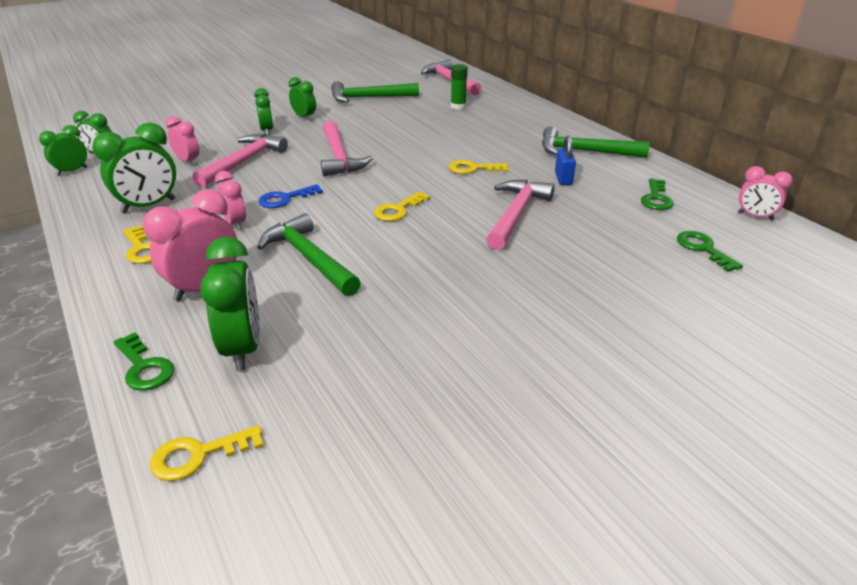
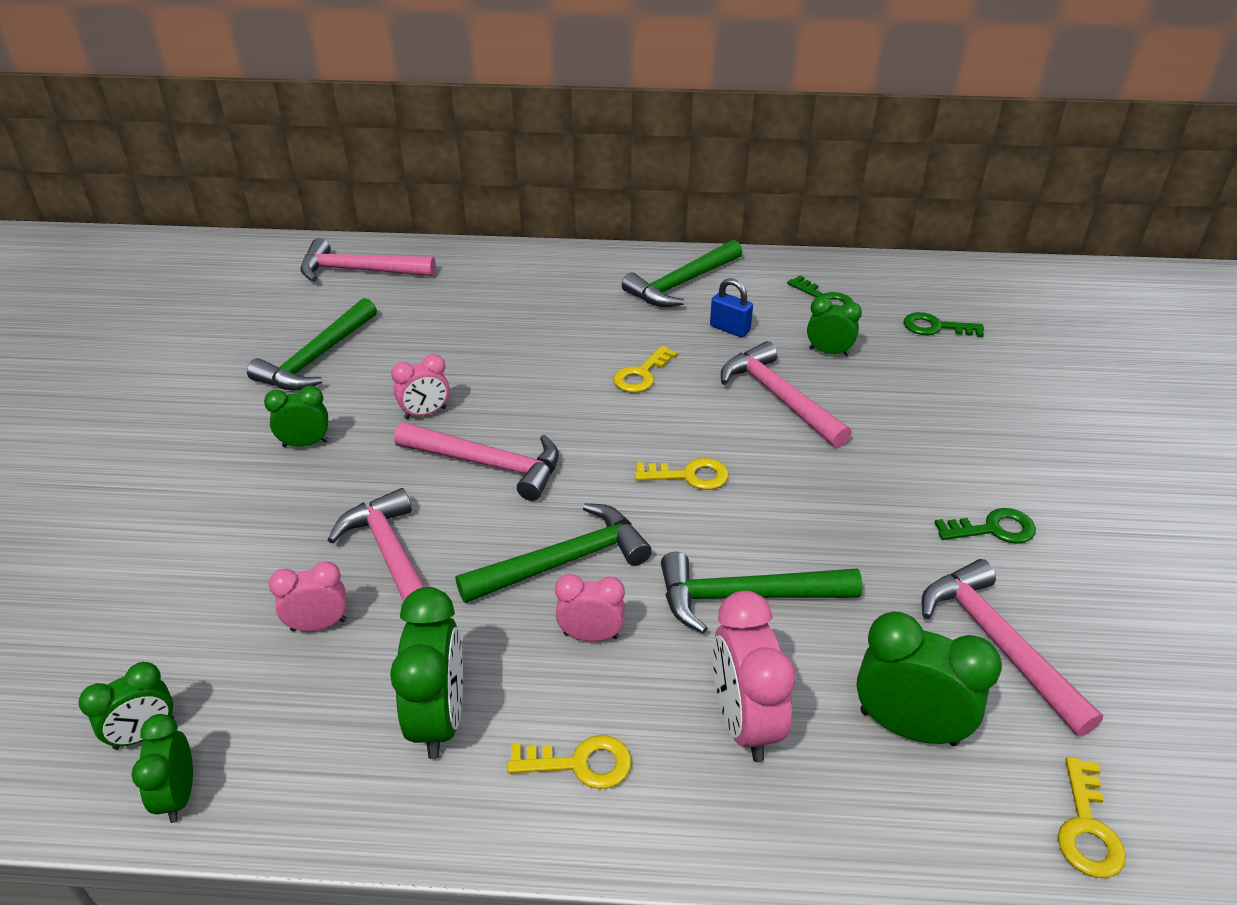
camera: 55 degrees left, 5 degrees up
green key [114,332,174,391] -> green key moved to [935,508,1036,544]
green clock [254,88,273,135] -> green clock moved to [807,296,862,356]
blue key [258,184,323,208] -> green hammer [456,503,652,603]
yellow key [374,191,430,221] -> yellow key turned 75 degrees counterclockwise [635,458,729,490]
green glue stick [451,64,468,110] -> none
pink clock [738,166,793,221] -> pink clock moved to [391,354,449,419]
none -> pink hammer [922,559,1103,737]

